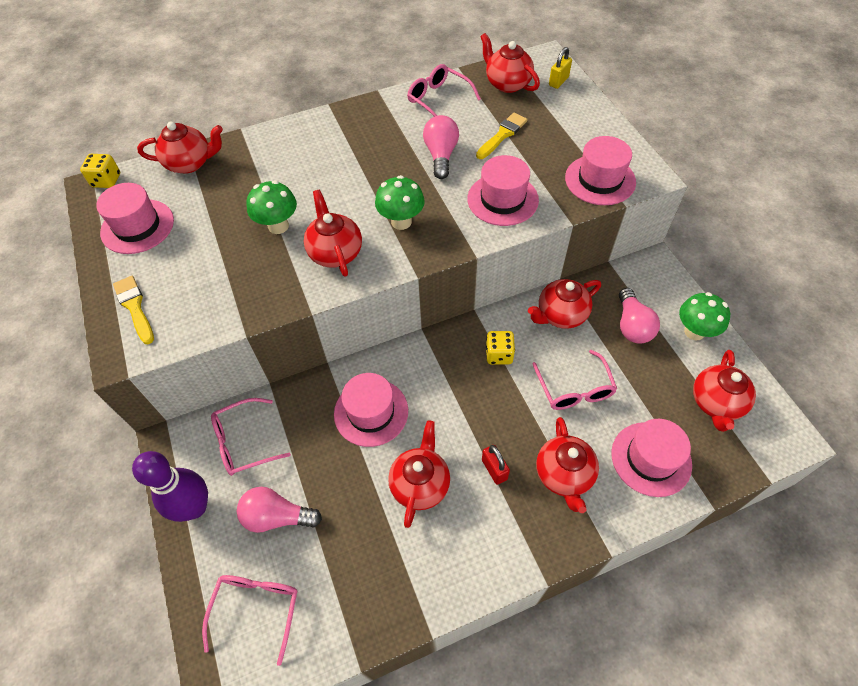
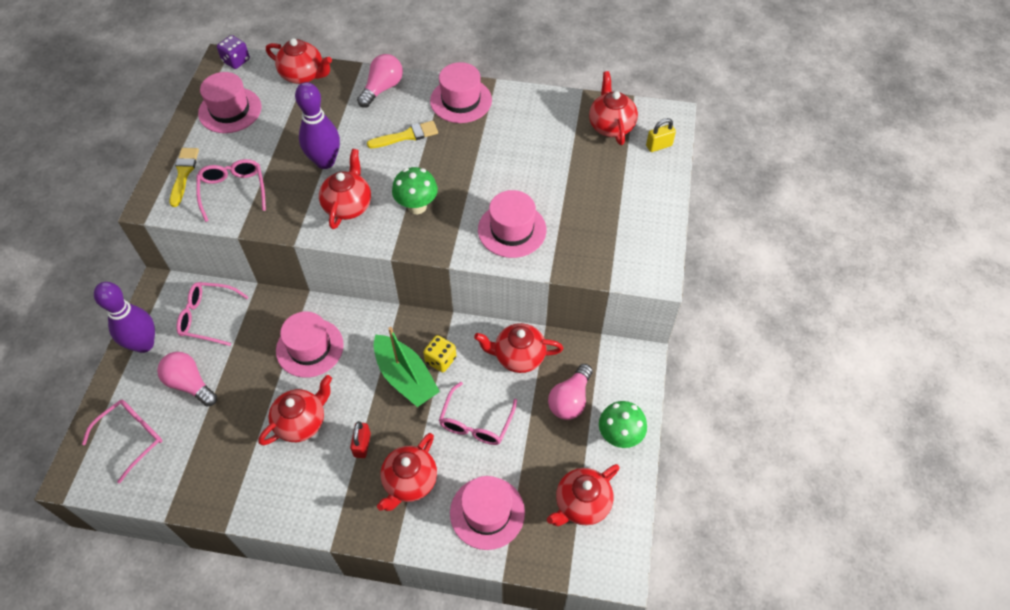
camera: 30 degrees right, 0 degrees up
yellow dice [80,154,120,188] -> purple dice [217,35,250,69]
green mushroom [247,181,297,234] -> purple bowling pin [295,82,340,169]
pink glasses [407,64,481,117] -> pink glasses moved to [196,159,266,222]
pink light bulb [423,115,459,179] -> pink light bulb moved to [357,54,403,108]
yellow brush [476,113,528,159] -> yellow brush moved to [367,121,438,148]
pink hat [565,136,636,205] -> pink hat moved to [430,62,492,123]
none -> green boat [374,327,440,407]

